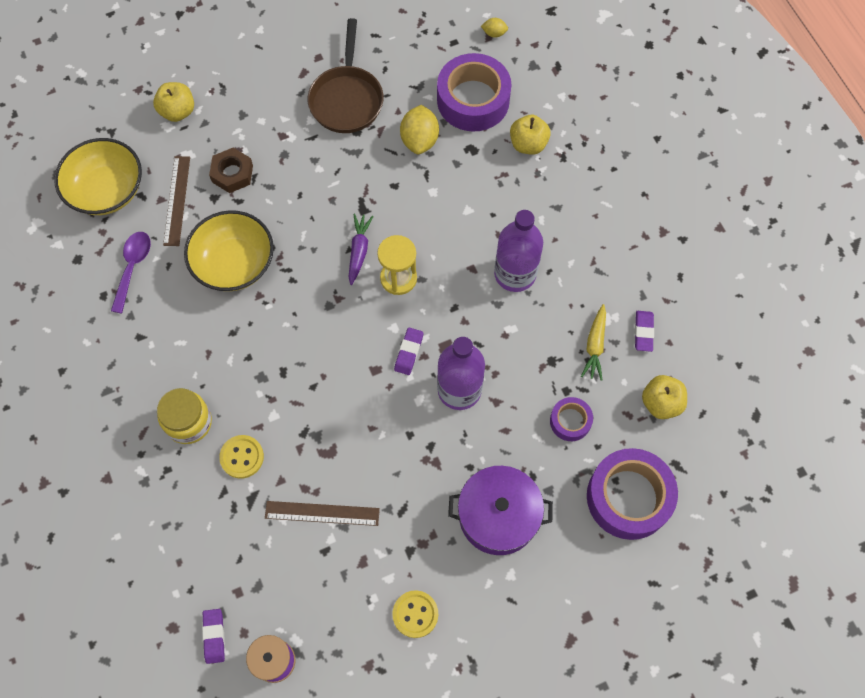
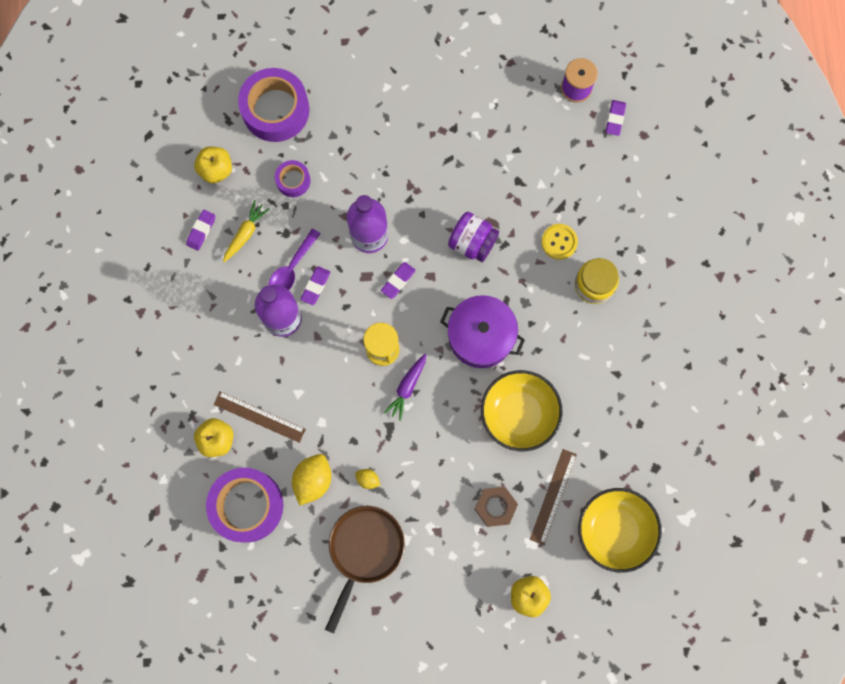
camera: 160 degrees left, 10 degrees up
purple spoon [111,232,151,313] -> purple spoon moved to [268,229,320,290]
brown ruler [265,501,380,526] -> brown ruler moved to [213,391,306,443]
yellow button [392,590,438,638] -> none
purple pot [448,466,553,555] -> purple pot moved to [440,295,525,368]
yellow lemon [481,18,508,38] -> yellow lemon moved to [355,469,381,489]
none -> purple eraser [301,266,330,305]
none -> purple jar [448,212,499,262]

